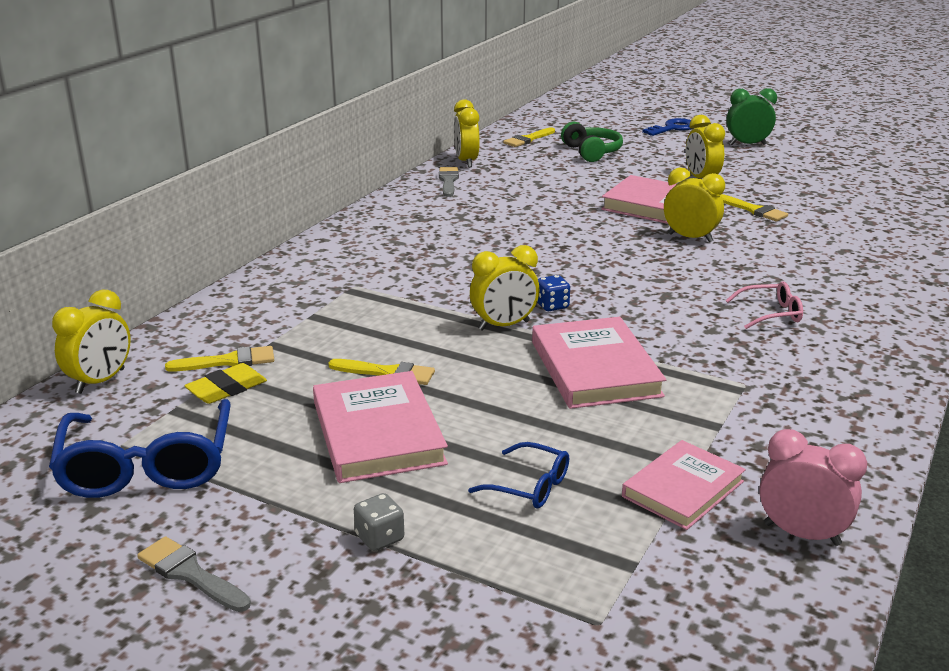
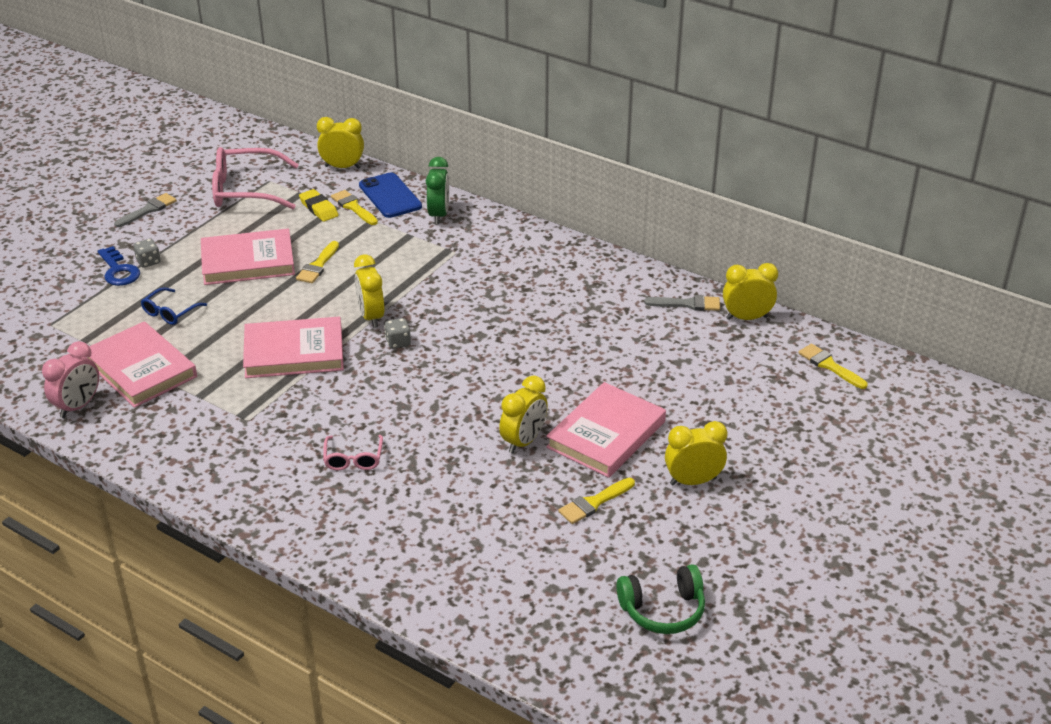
camera: 95 degrees right, 10 degrees up
blue glasses [49,399,230,498] -> pink glasses [212,147,299,209]
yellow clock [52,289,131,394] -> yellow clock turned 150 degrees clockwise [317,117,364,169]
yellow brush [165,346,274,372] -> yellow brush turned 150 degrees clockwise [331,190,378,225]
blue dice [537,275,570,311] -> grey dice [384,318,411,349]
green headphones [561,122,623,162] -> green headphones moved to [617,564,705,634]
pink book [622,440,746,530] -> pink book [87,321,197,408], size x1.50
blue key [642,118,694,136] -> blue key moved to [98,246,140,286]
green clock [726,88,777,145] -> green clock moved to [426,157,449,224]
none -> blue phone [359,172,422,218]

